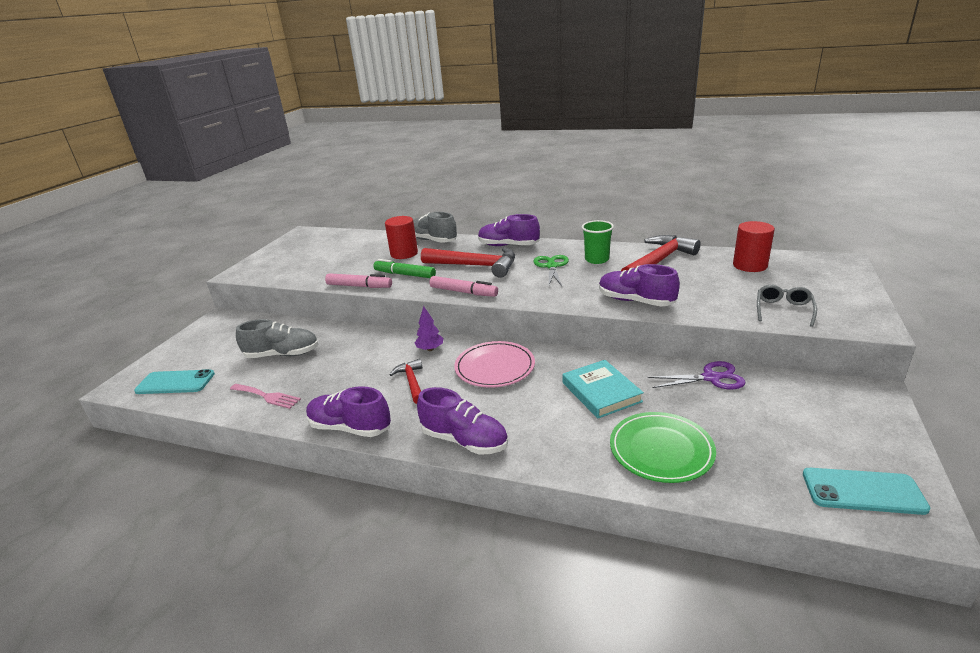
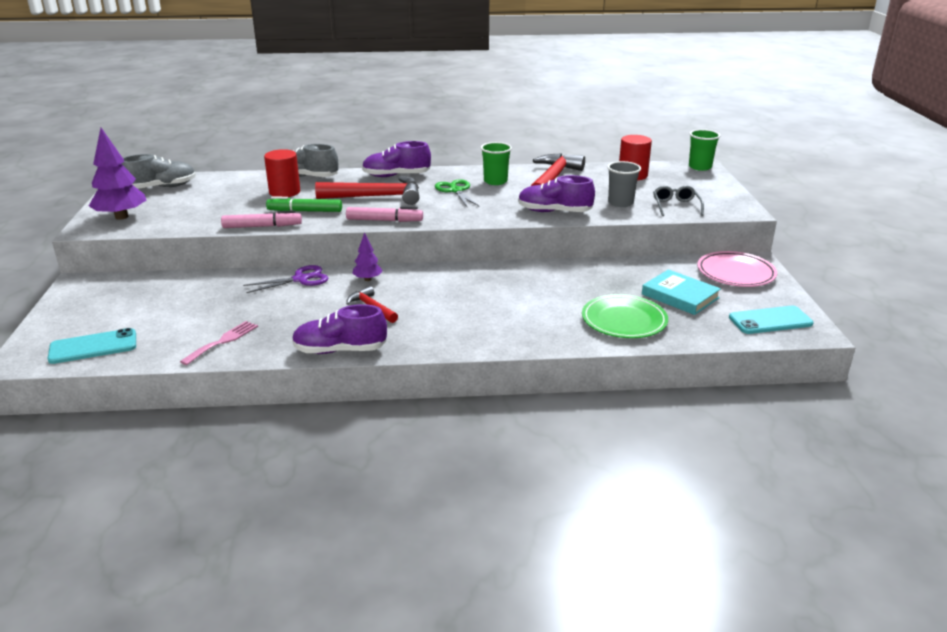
camera: 25 degrees left, 0 degrees up
pink fork [230,384,301,409] -> pink fork turned 60 degrees counterclockwise [180,321,258,365]
grey shoe [236,319,319,358] -> grey shoe moved to [121,154,196,189]
purple shoe [417,387,508,455] -> none
pink plate [454,341,535,388] -> pink plate moved to [697,251,777,287]
turquoise book [562,360,644,418] -> turquoise book moved to [642,269,721,315]
purple scissors [648,361,745,389] -> purple scissors moved to [243,265,328,293]
none -> purple tree [89,128,146,220]
none -> grey cup [607,161,641,207]
none -> green cup [689,129,720,171]

